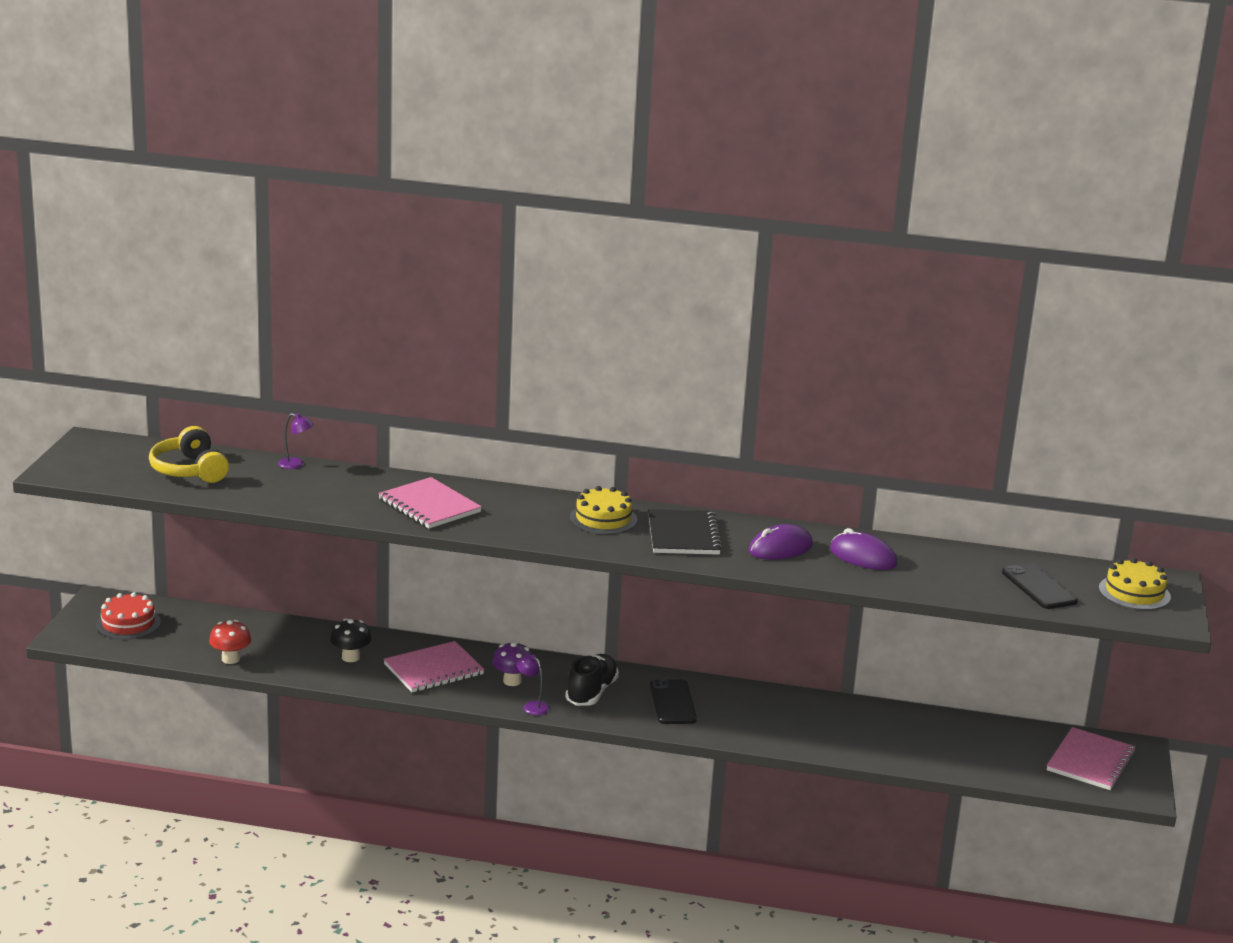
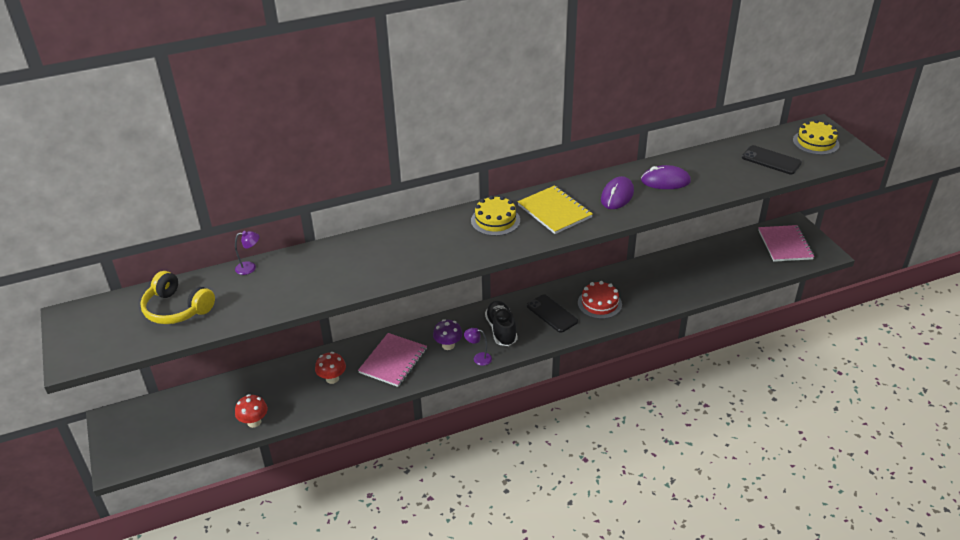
camera: 30 degrees left, 15 degrees up
red cake [96,592,161,640] -> red cake moved to [578,281,622,319]
black mushroom [330,618,372,662] -> red mushroom [315,352,346,384]
pink notebook [378,477,482,528] -> none
black notebook [648,509,723,555] -> yellow notebook [518,185,593,234]

